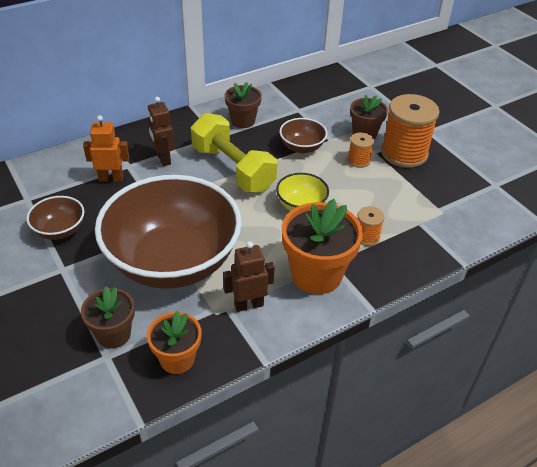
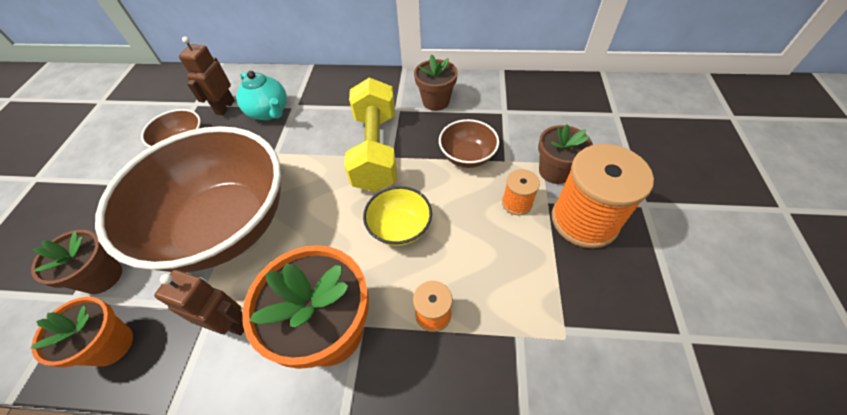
camera: 40 degrees right, 10 degrees up
orange robot [83,115,129,182] -> turquoise teapot [236,71,287,120]
brown robot [148,97,174,166] -> brown robot moved to [179,36,235,115]

